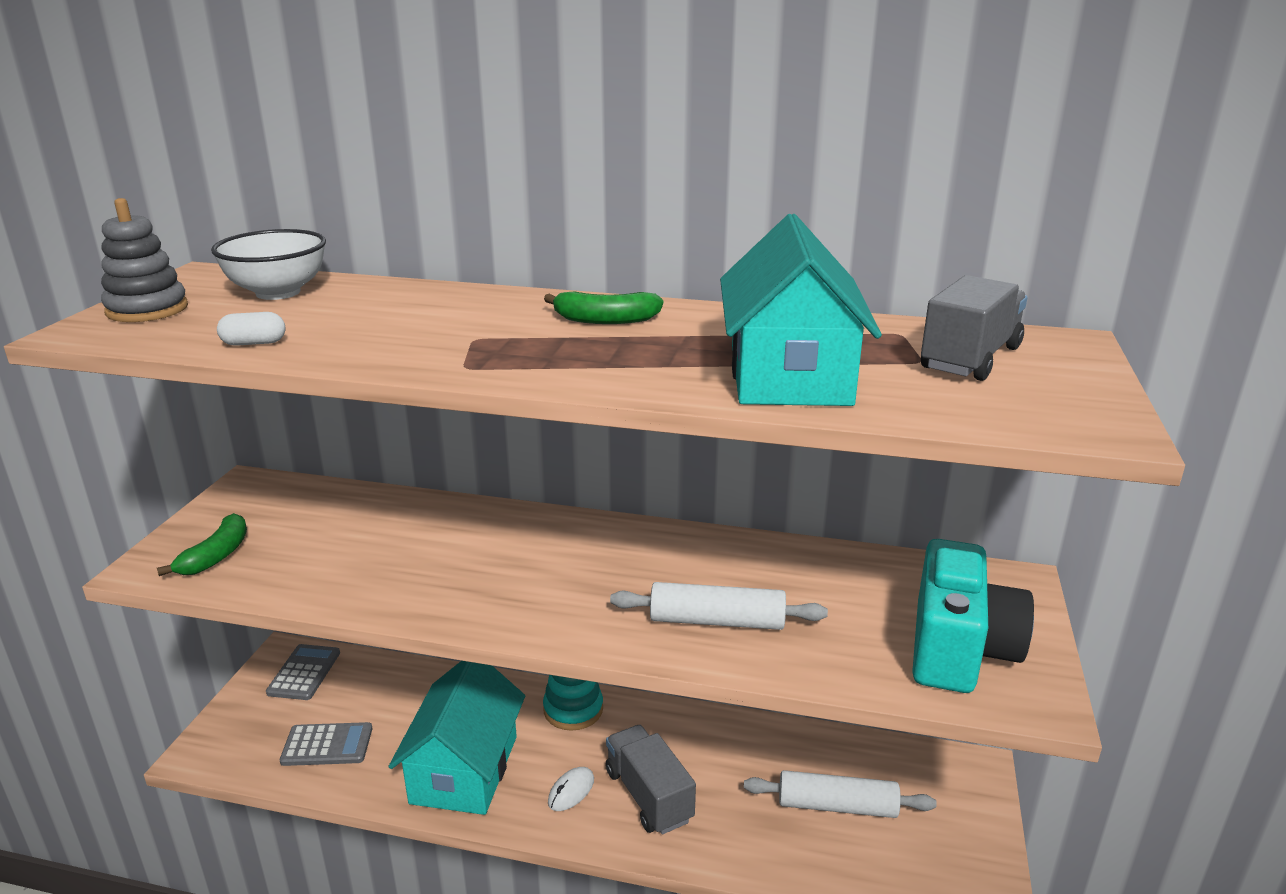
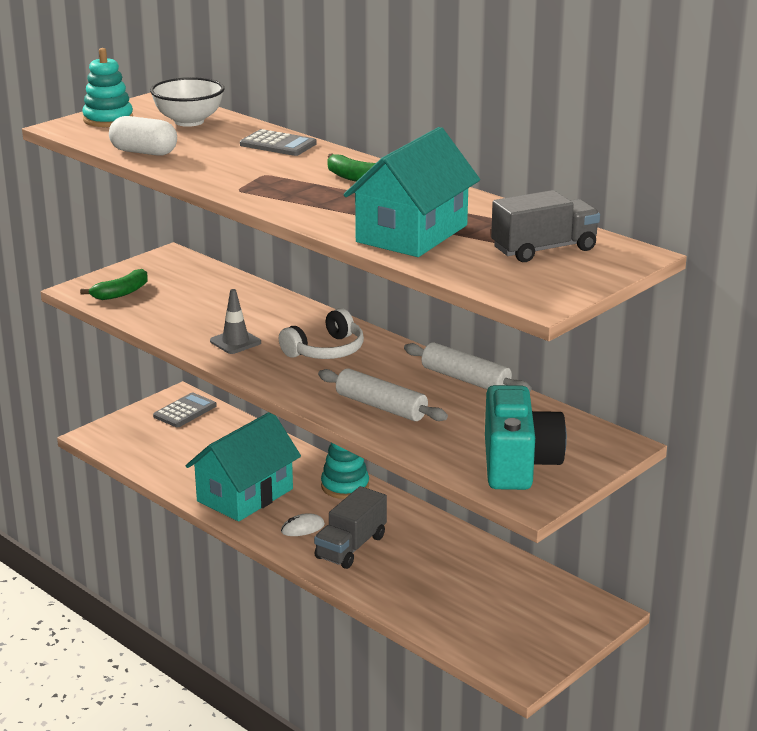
camera: 30 degrees right, 0 degrees up
grey stacking toy [101,198,188,322] -> turquoise stacking toy [82,48,133,127]
white capsule [217,312,285,346] -> white capsule [109,116,177,156], size x1.76
grey calculator [280,722,372,766] -> grey calculator moved to [240,129,317,156]
grey truck [606,725,696,834] -> grey truck turned 150 degrees counterclockwise [314,486,387,569]
white rolling pin [744,770,937,818] -> white rolling pin moved to [404,342,532,392]
turquoise camera [912,539,1034,693] -> turquoise camera turned 45 degrees counterclockwise [485,385,567,490]
none -> grey traffic cone [210,289,261,354]
none -> white headphones [279,308,364,359]

